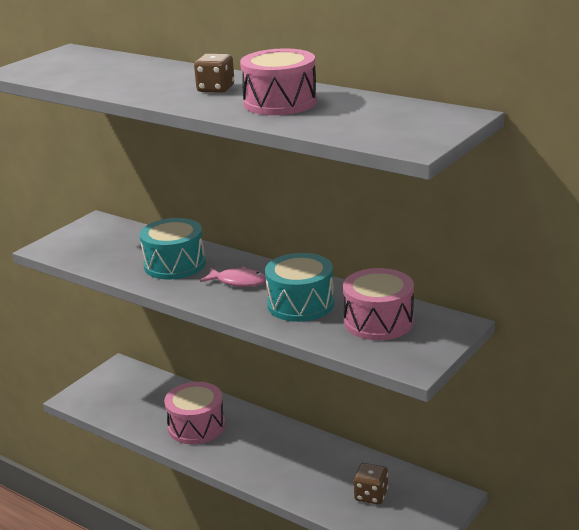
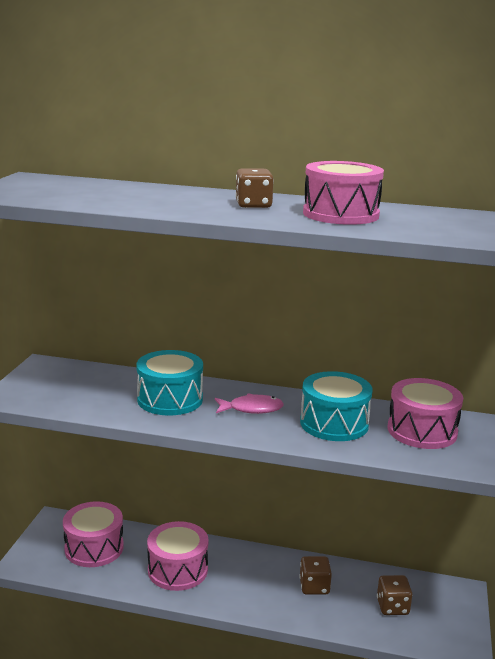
camera: 25 degrees left, 5 degrees down
none -> pink drum [63,501,124,567]
none -> brown dice [299,556,332,595]

